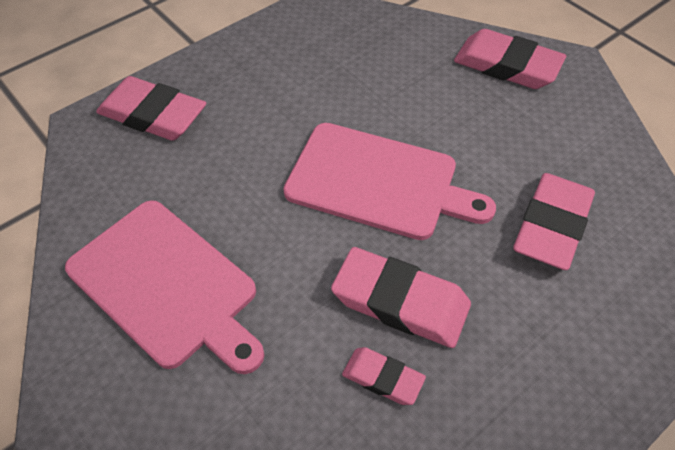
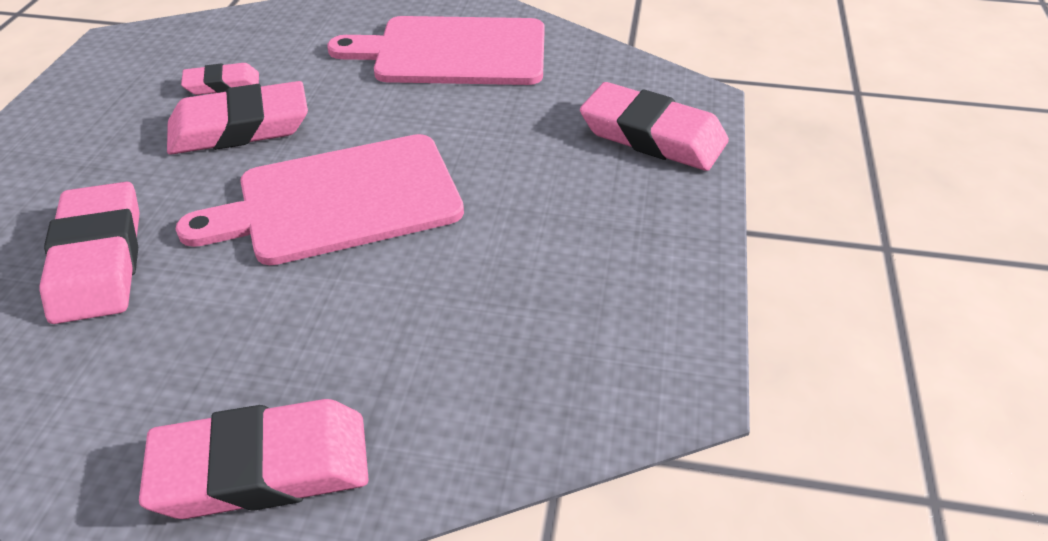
camera: 140 degrees right, 10 degrees down
pink eraser [96,76,206,141] -> pink eraser turned 45 degrees clockwise [580,82,729,171]

